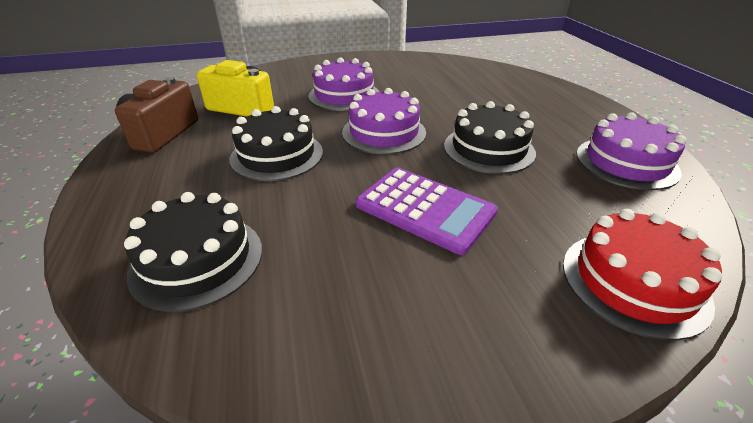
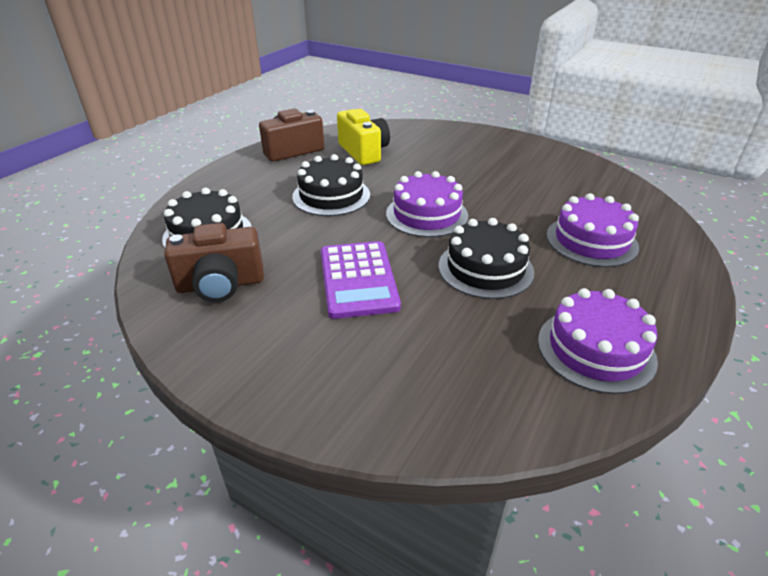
camera: 45 degrees right, 0 degrees up
purple cake [308,57,379,111] -> purple cake moved to [546,193,639,267]
red cake [563,209,722,341] -> none
none -> brown camera [164,223,264,302]

